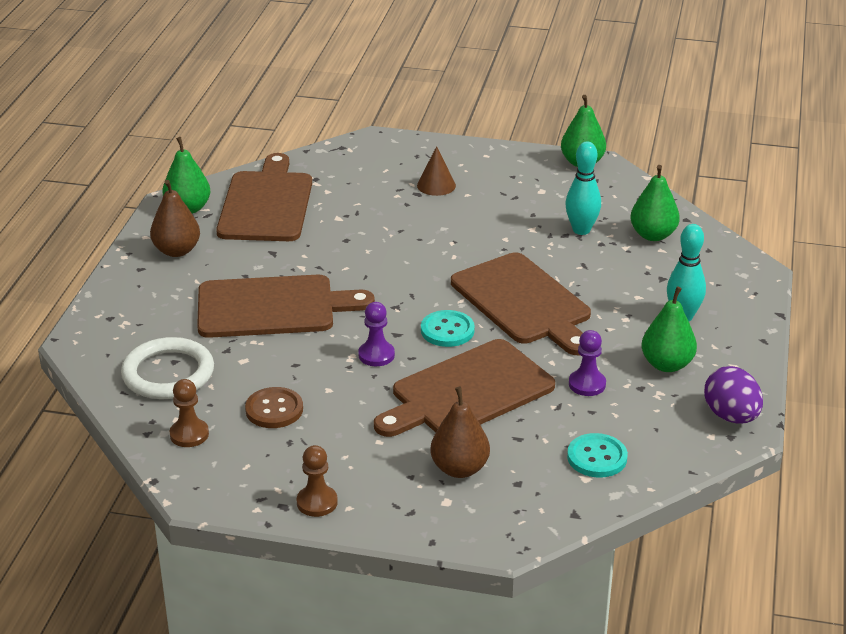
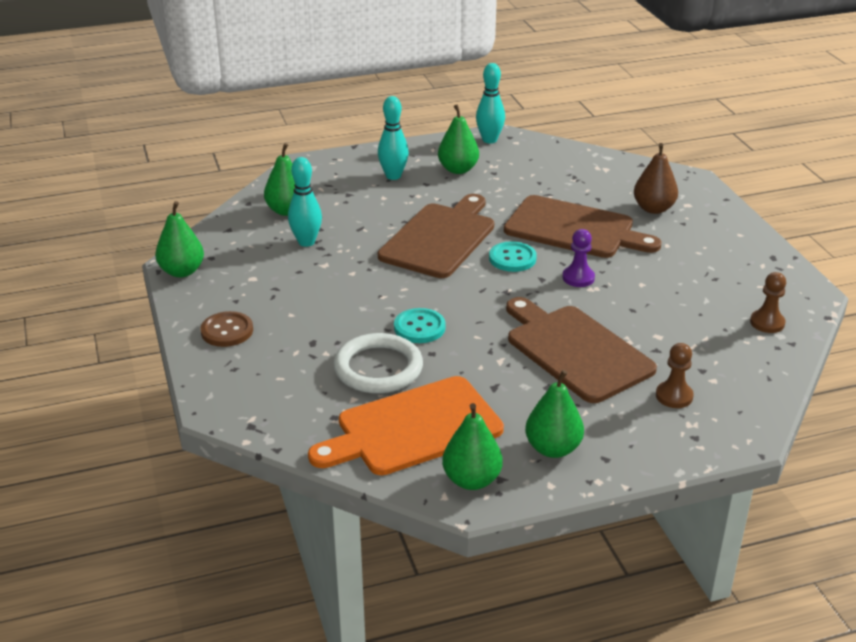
camera: 120 degrees left, 0 degrees up
white ring [121,337,214,399] -> white ring moved to [334,333,423,393]
brown pear [150,180,200,257] -> green pear [525,370,584,458]
brown cutting board [216,153,312,241] -> orange cutting board [308,376,504,475]
brown button [245,387,303,428] -> brown button moved to [200,311,253,347]
brown pawn [297,445,338,517] -> brown pawn moved to [656,343,694,408]
brown cone [417,146,456,196] -> none
turquoise button [567,433,628,478] -> turquoise button moved to [394,308,446,343]
purple pawn [569,330,606,396] -> none
purple egg [704,366,763,424] -> turquoise bowling pin [476,63,505,144]

